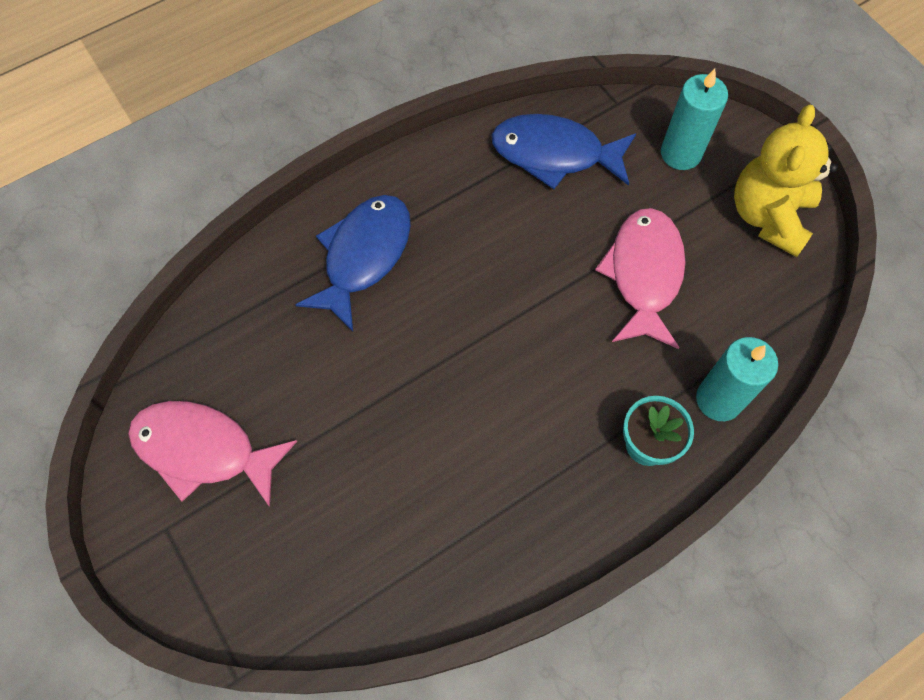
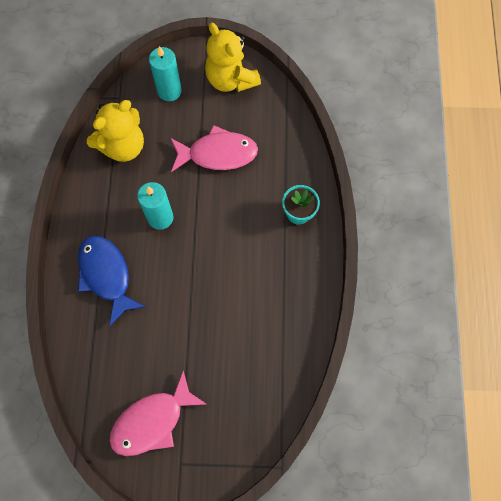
camera: 55 degrees left, 5 degrees up
blue fish [491,114,636,189] -> yellow teddy bear [87,100,144,162]
pink fish [595,208,686,349] -> pink fish turned 135 degrees clockwise [171,125,258,172]
turquoise candle [696,337,778,421] -> turquoise candle moved to [137,182,174,230]

